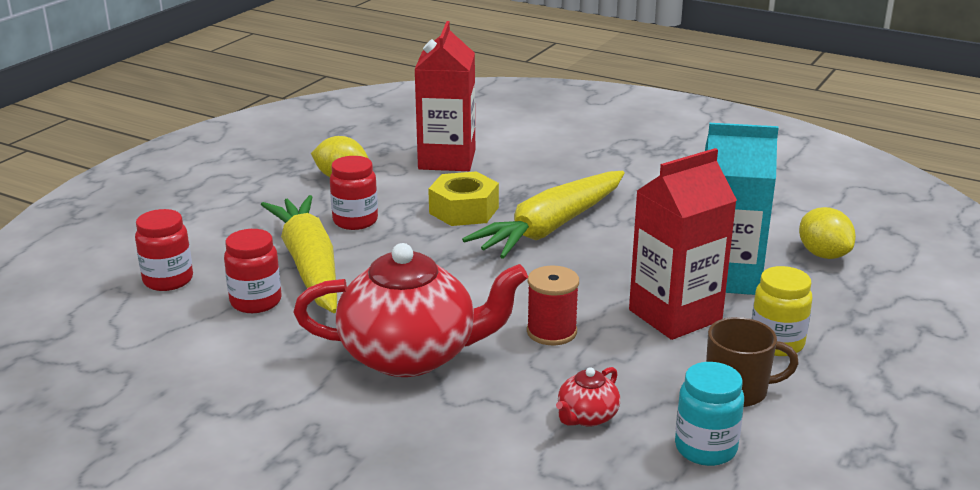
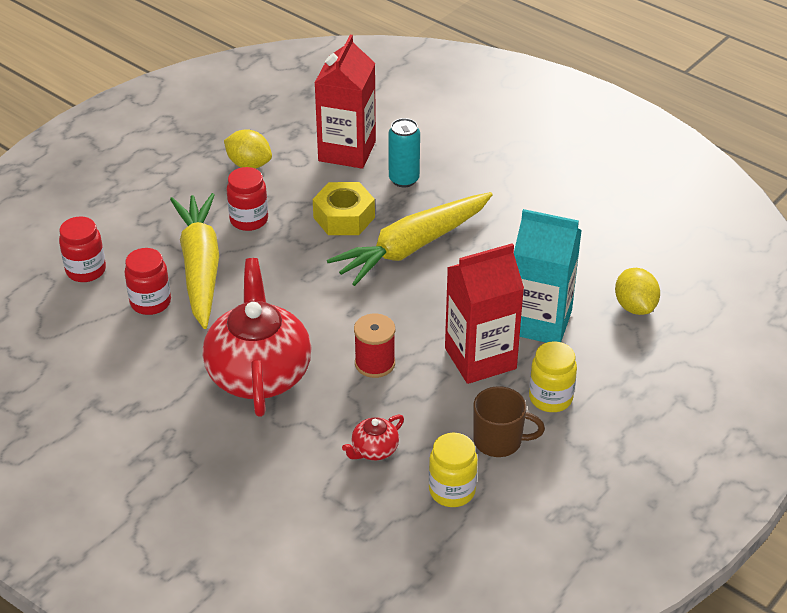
camera: 10 degrees right, 15 degrees up
red teapot [293,243,528,377] -> red teapot turned 105 degrees counterclockwise [202,258,311,417]
turquoise jar [675,362,744,466] -> yellow jar [429,433,478,507]
none -> turquoise can [389,118,420,187]

